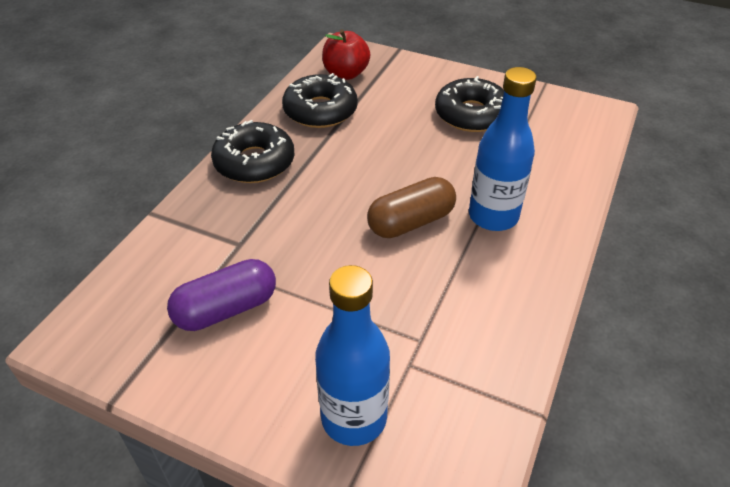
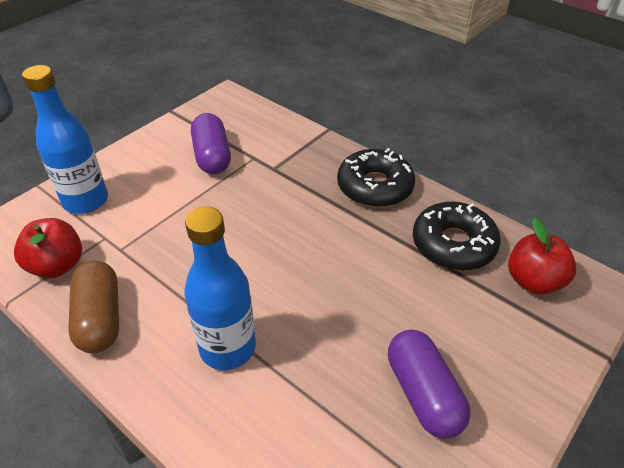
camera: 105 degrees right, 0 degrees up
brown capsule [367,177,456,238] -> brown capsule moved to [68,261,119,353]
black donut [435,76,504,132] -> purple capsule [388,330,471,439]
none -> red apple [14,218,82,278]

